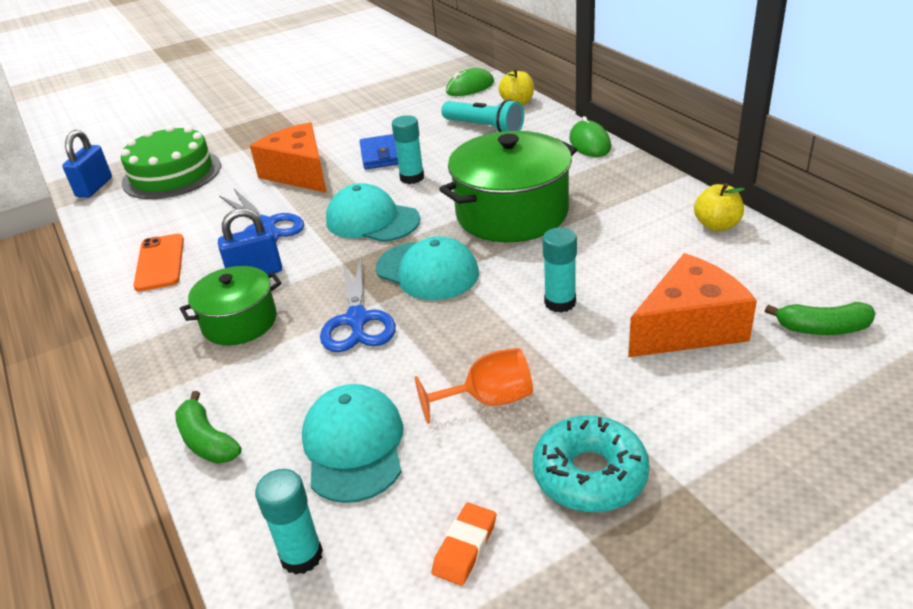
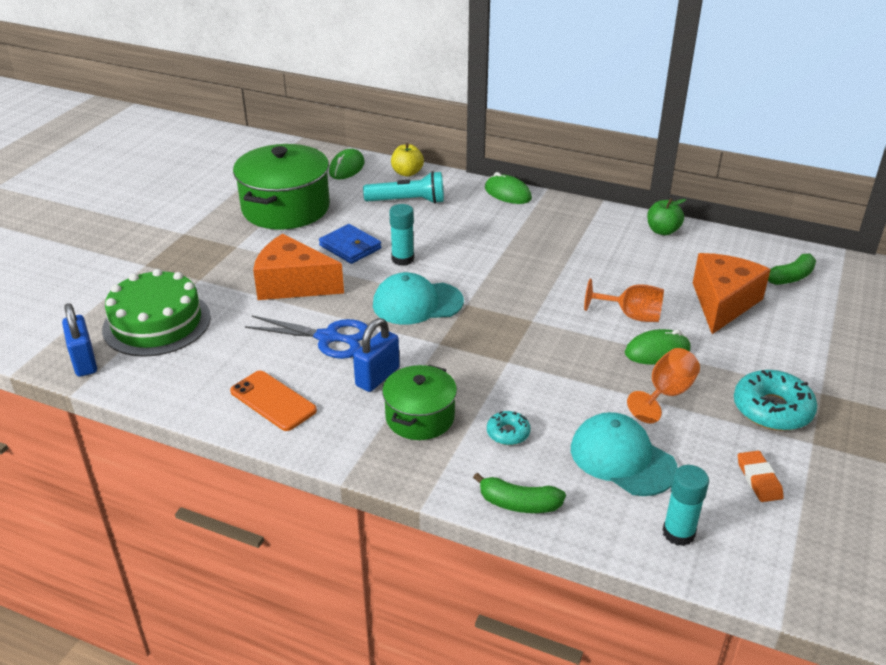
camera: 40 degrees left, 0 degrees up
blue scissors [320,257,396,352] -> none
turquoise cap [376,236,479,300] -> none
green pot [439,131,577,242] -> green pot moved to [233,144,330,230]
turquoise glue stick [542,227,577,313] -> orange goblet [584,279,664,322]
yellow apple [694,183,745,231] -> green apple [647,198,686,235]
none -> turquoise donut [487,411,531,445]
none -> green mouse [625,329,691,365]

